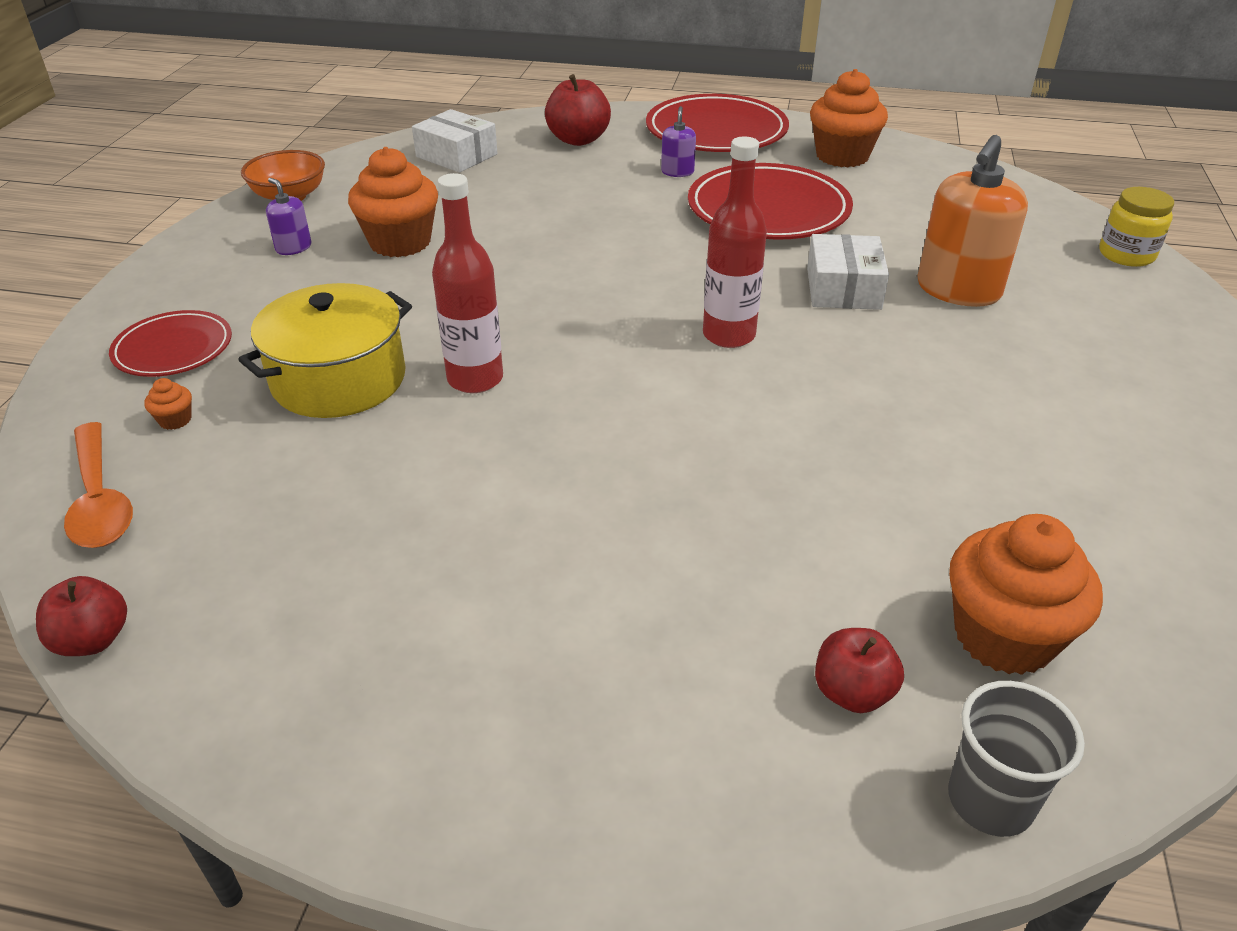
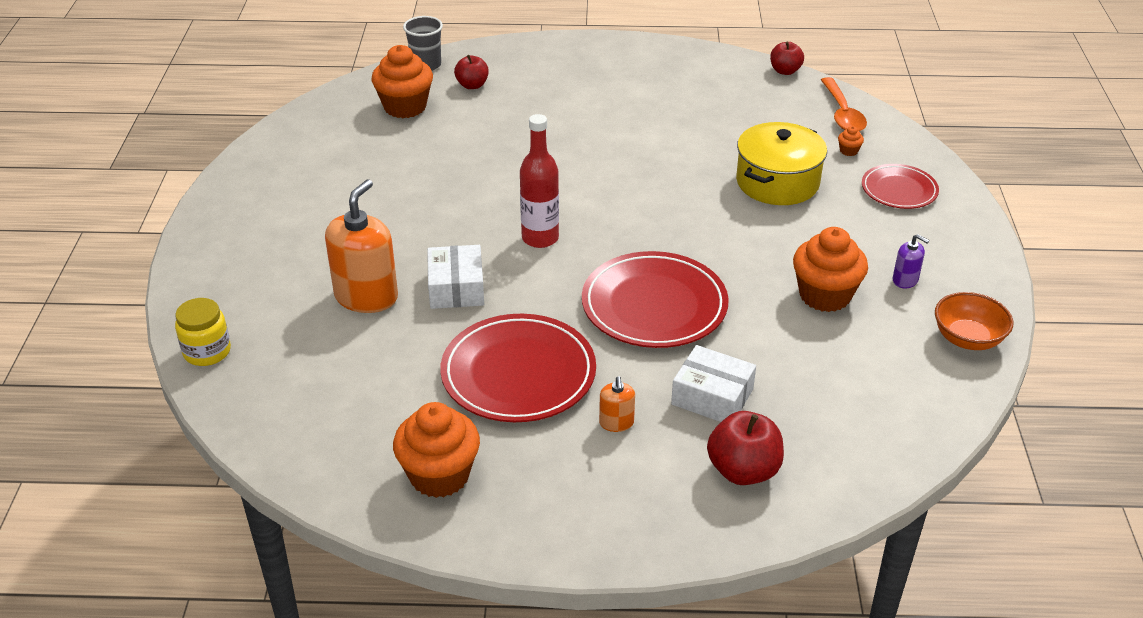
camera: 170 degrees right, 0 degrees up
orange spoon [64,422,133,548] -> orange spoon turned 150 degrees counterclockwise [821,77,867,131]
white box [412,109,497,173] -> white box moved to [671,345,756,422]
red bottle [432,173,503,393] -> none
red plate [646,94,789,152] -> red plate moved to [582,251,729,348]
purple soap dispenser [661,106,696,177] -> orange soap dispenser [599,376,635,432]

